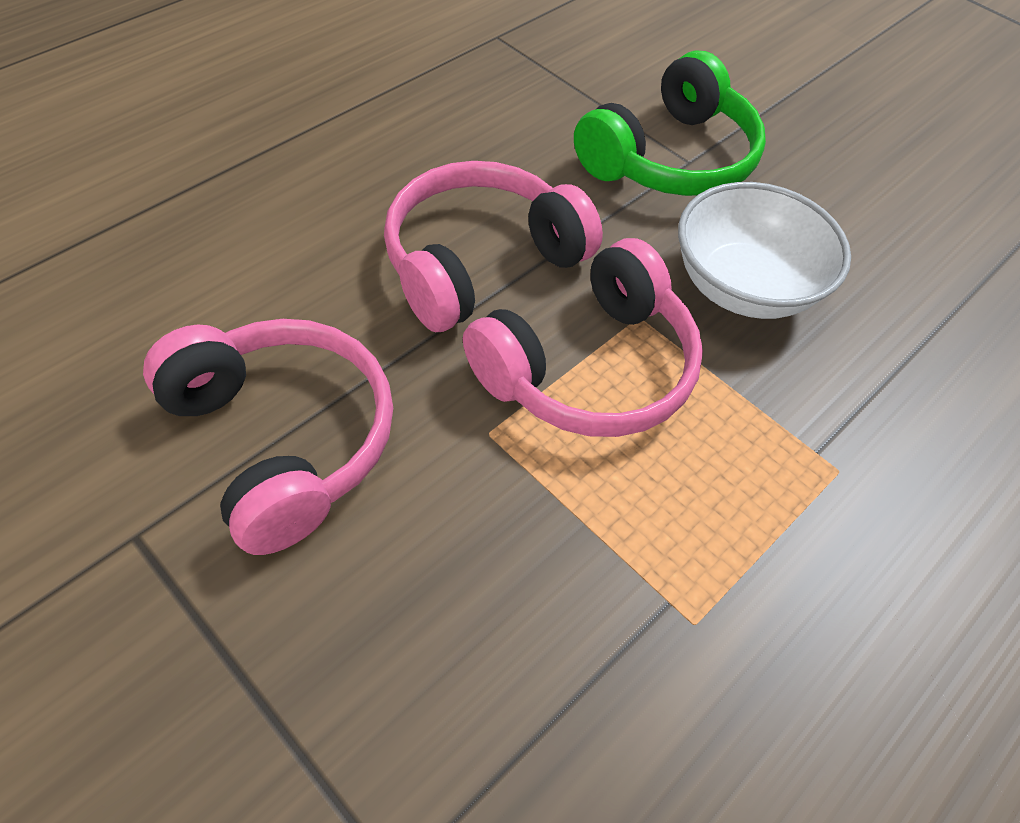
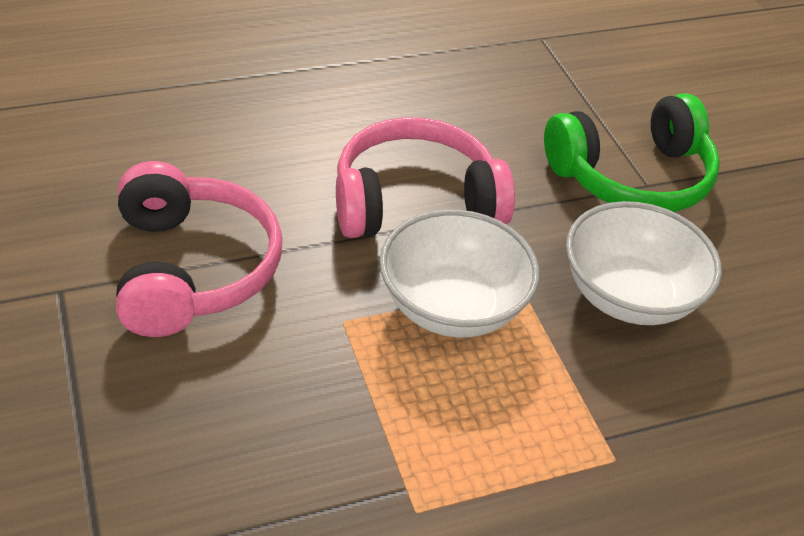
camera: 25 degrees right, 10 degrees down
pink headphones [463,238,703,437] -> white bowl [380,210,539,338]

